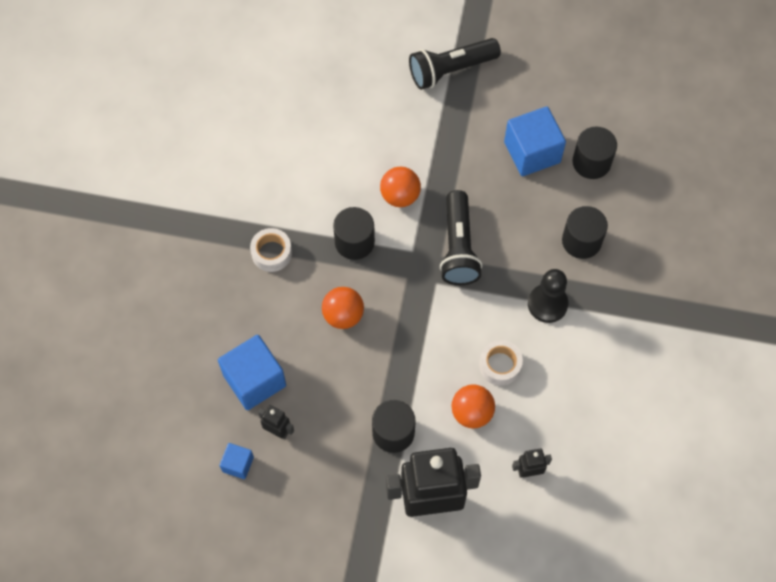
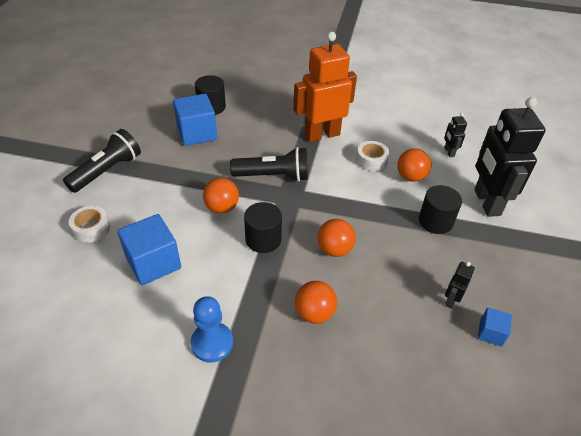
camera: 90 degrees left, 20 degrees down
blue cube [218,335,286,410] -> blue cube moved to [117,214,181,285]
white tape [250,228,292,272] -> white tape moved to [69,206,110,243]
black flashlight [409,38,501,90] -> black flashlight turned 120 degrees counterclockwise [63,129,141,193]
black pawn [528,269,568,323] -> orange robot [293,32,357,142]
black cylinder [562,206,608,259] -> none
none -> blue pawn [191,296,233,363]
none -> orange ball [295,281,337,324]

